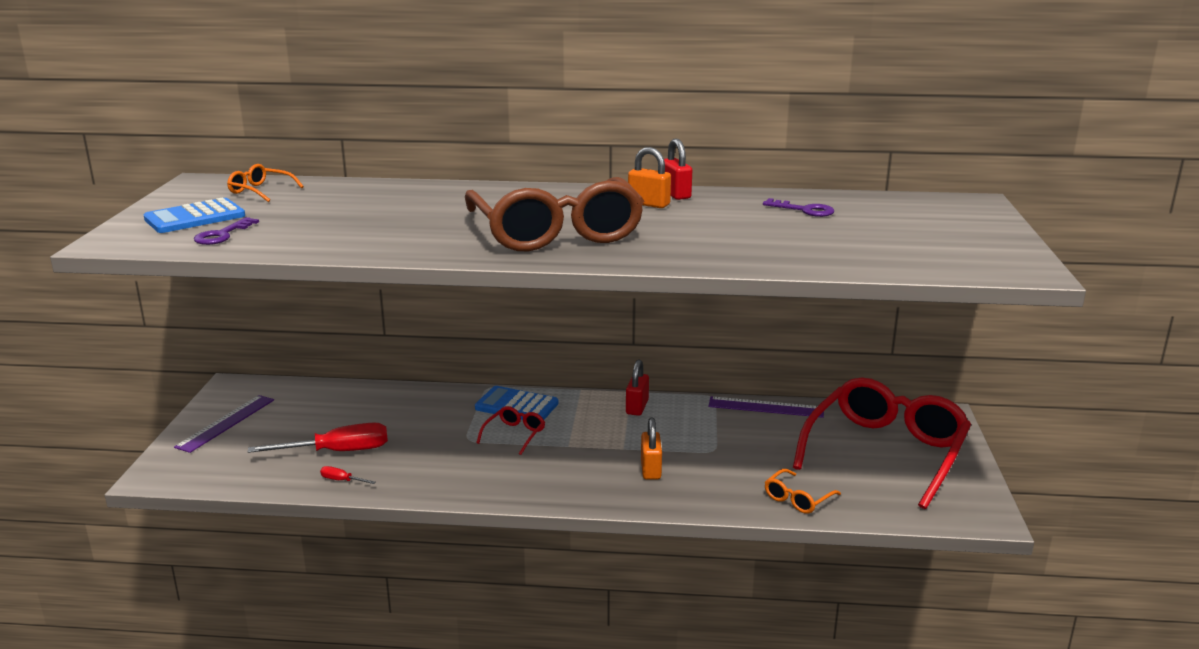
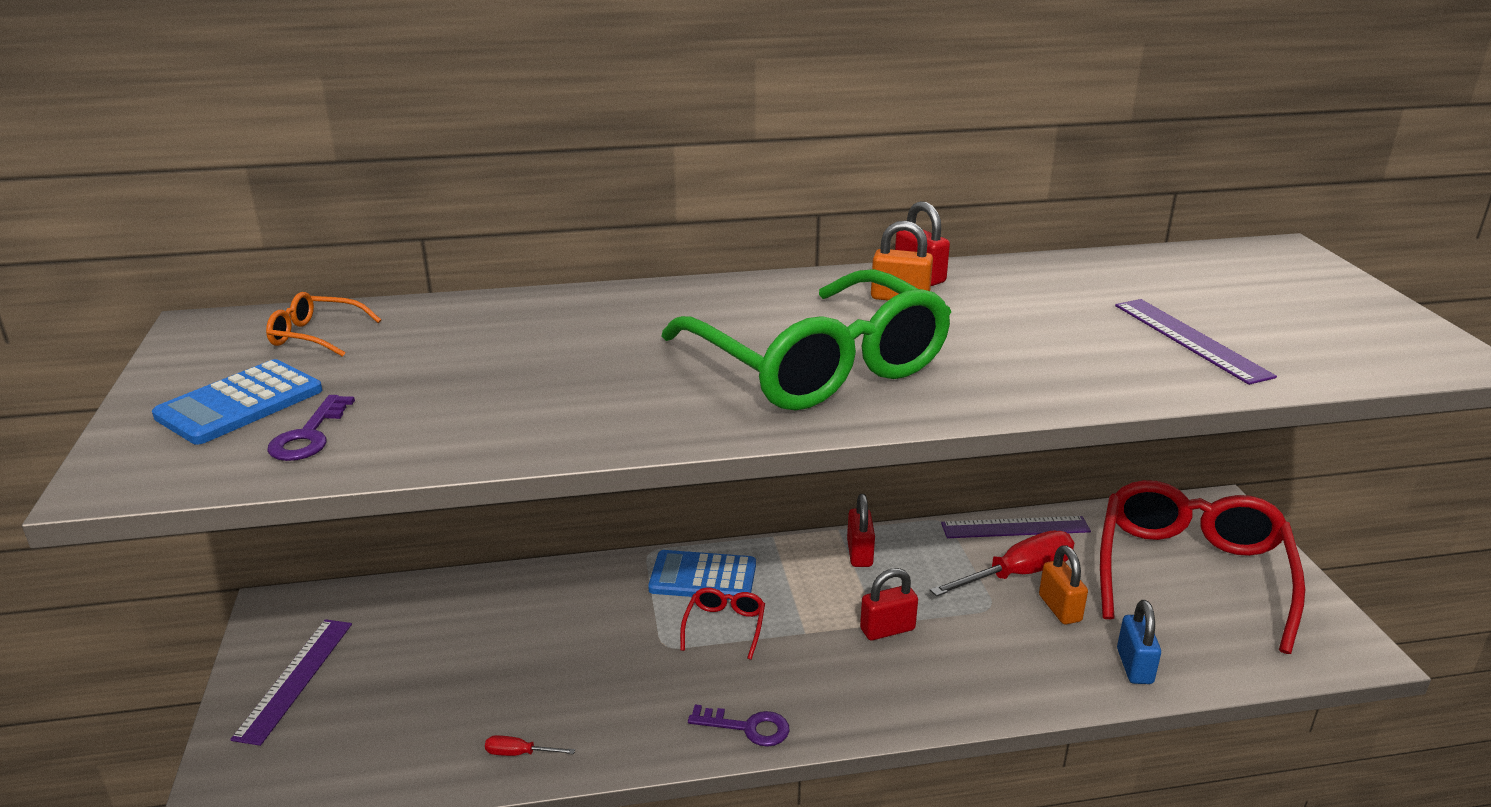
camera: 15 degrees left, 5 degrees up
red screwdriver [248,423,388,453] -> red screwdriver moved to [930,530,1074,597]
brown glasses [465,177,644,251] -> green glasses [661,269,951,411]
orange padlock [641,418,662,480] -> orange padlock moved to [1039,545,1088,624]
purple key [763,198,834,217] -> purple key moved to [688,704,790,747]
orange glasses [765,469,841,514] -> blue padlock [1117,600,1161,684]
none -> red padlock [860,568,918,640]
none -> purple ruler [1115,299,1277,385]

